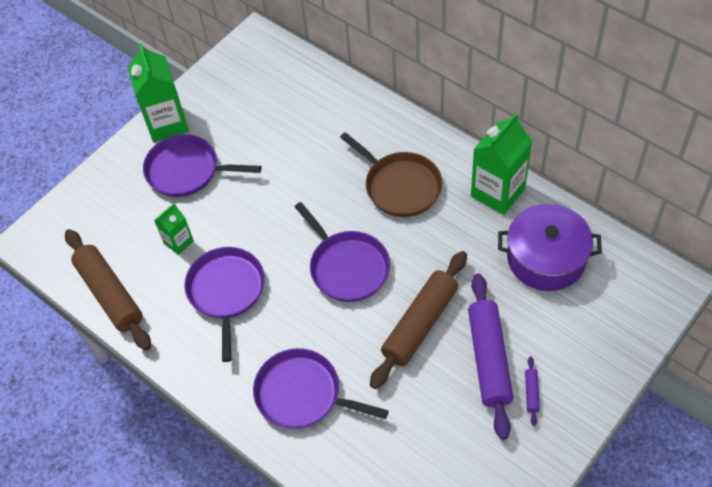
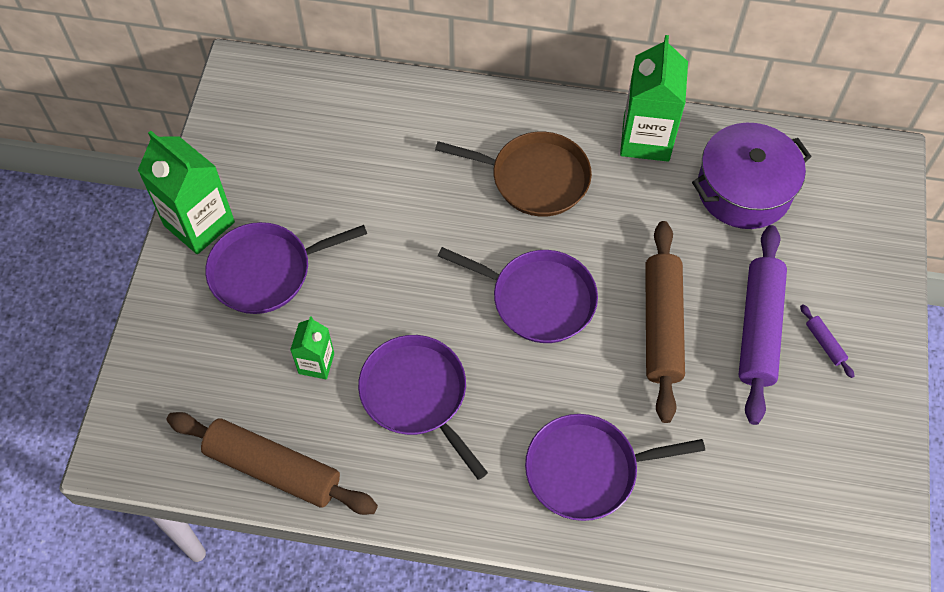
camera: 35 degrees left, 5 degrees up
purple rolling pin [468,273,513,440] -> purple rolling pin turned 45 degrees clockwise [738,225,787,425]

